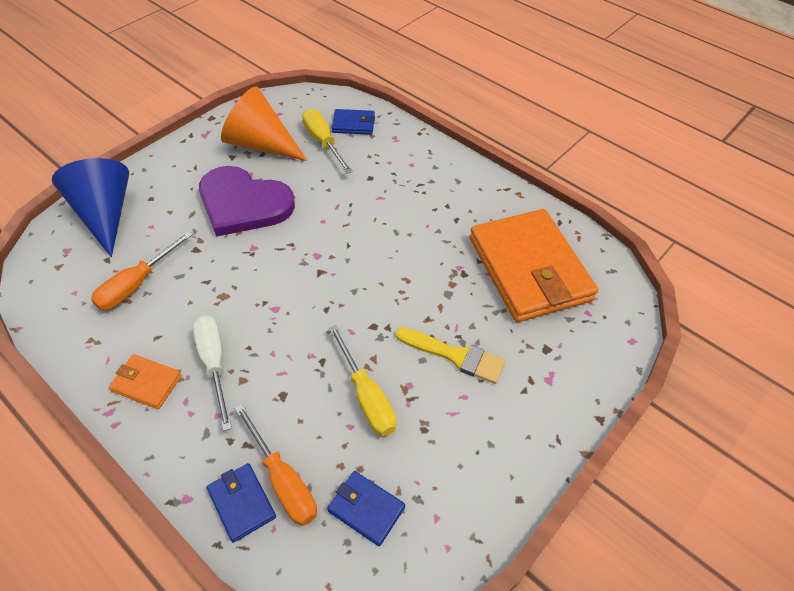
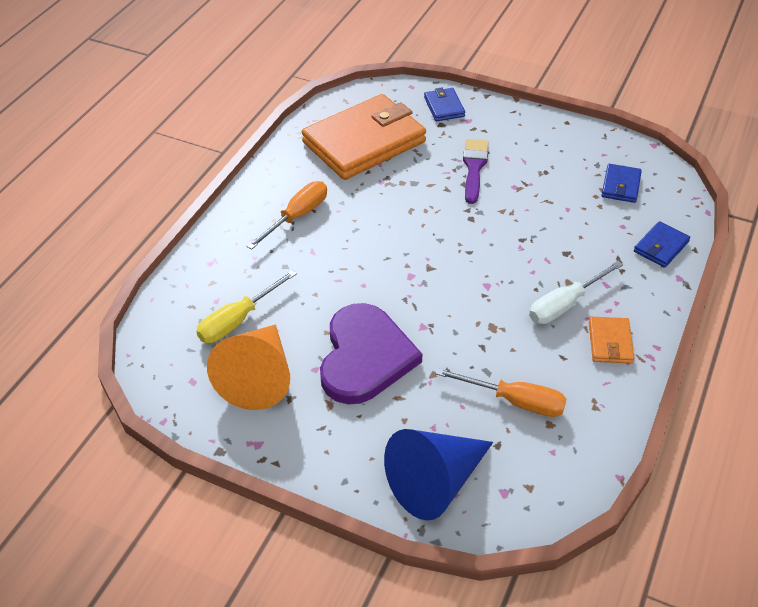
camera: 105 degrees left, 5 degrees down
orange screwdriver [234,404,317,526] -> orange screwdriver moved to [247,181,327,249]
yellow screwdriver [329,325,396,436] -> none
blue wallet [332,109,375,135] -> blue wallet moved to [424,87,465,121]
yellow brush [395,327,506,384] -> purple brush [463,139,489,204]

